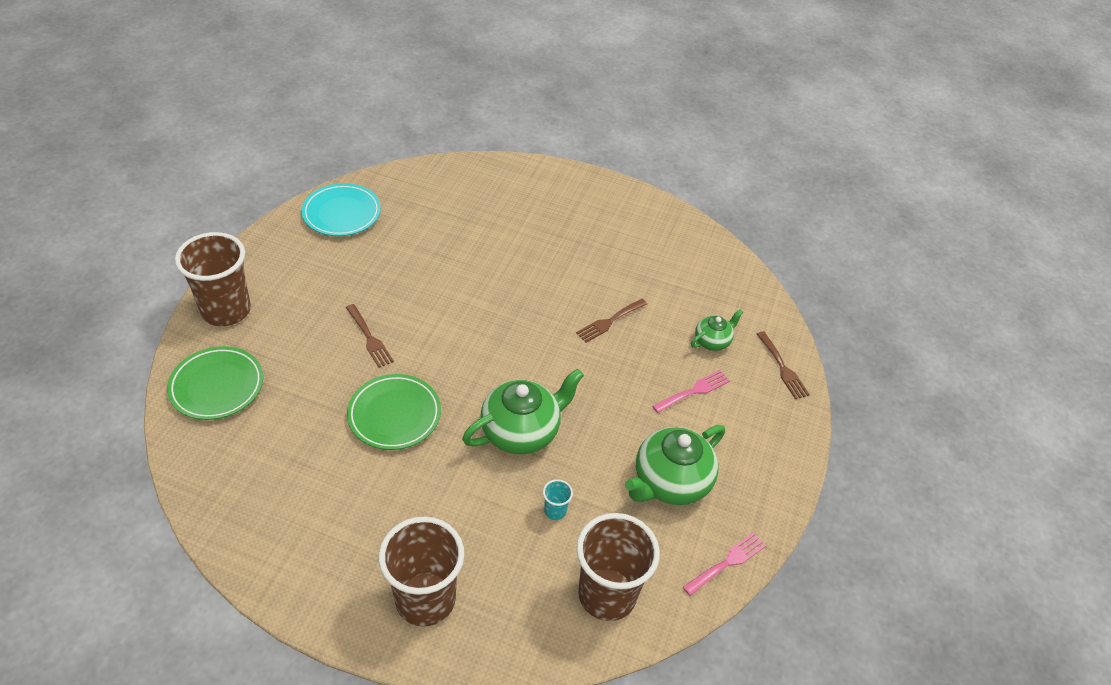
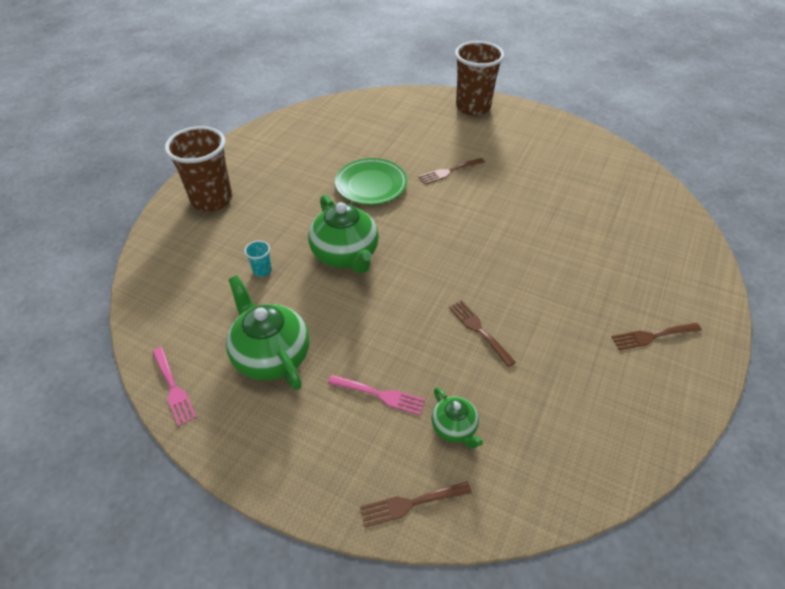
camera: 100 degrees right, 0 degrees up
green plate [167,346,263,420] -> none
turquoise plate [302,183,381,236] -> none
brown cup [577,513,660,621] -> none
pink fork [652,370,730,413] -> pink fork turned 45 degrees counterclockwise [328,375,425,415]
none -> brown fork [612,323,702,350]

